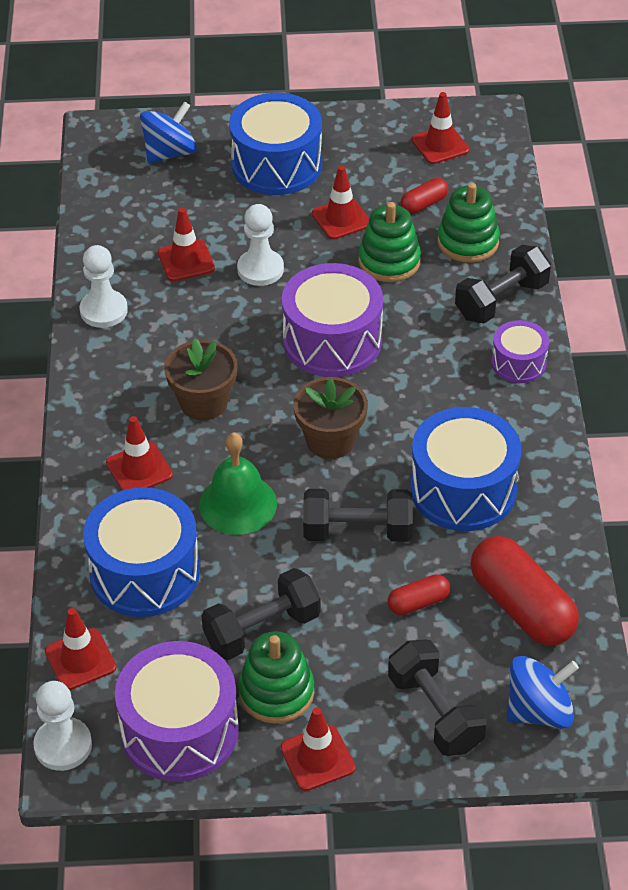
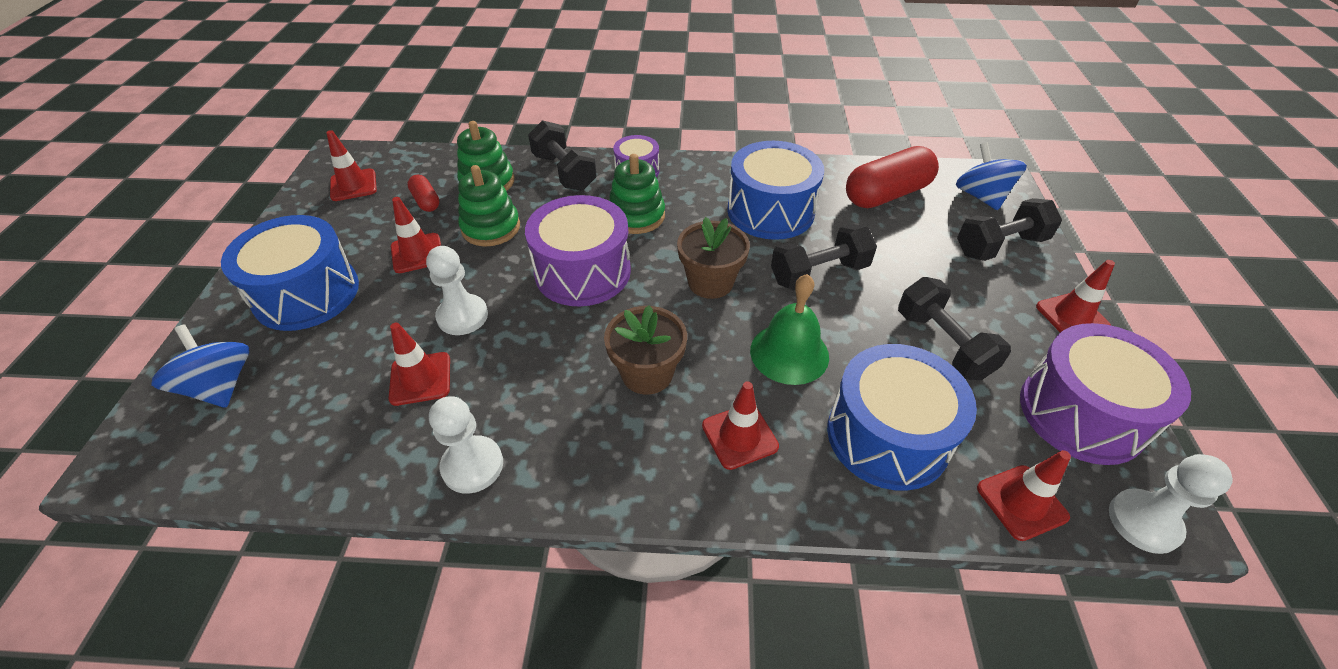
camera: 85 degrees left, 0 degrees up
green stacking toy [238,631,314,724] -> green stacking toy moved to [609,154,665,234]
black dumbbell [303,489,413,542] -> black dumbbell turned 60 degrees clockwise [771,224,877,291]
red capsule [387,574,450,615] -> none

